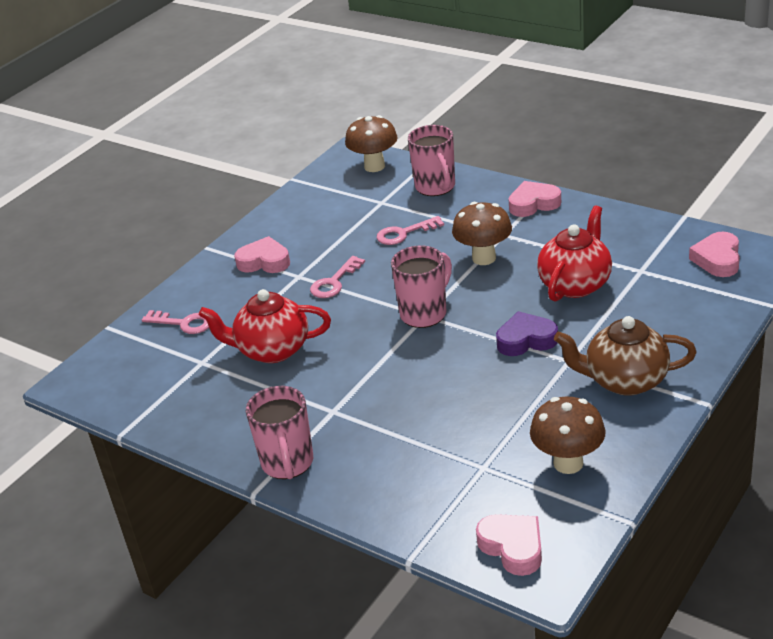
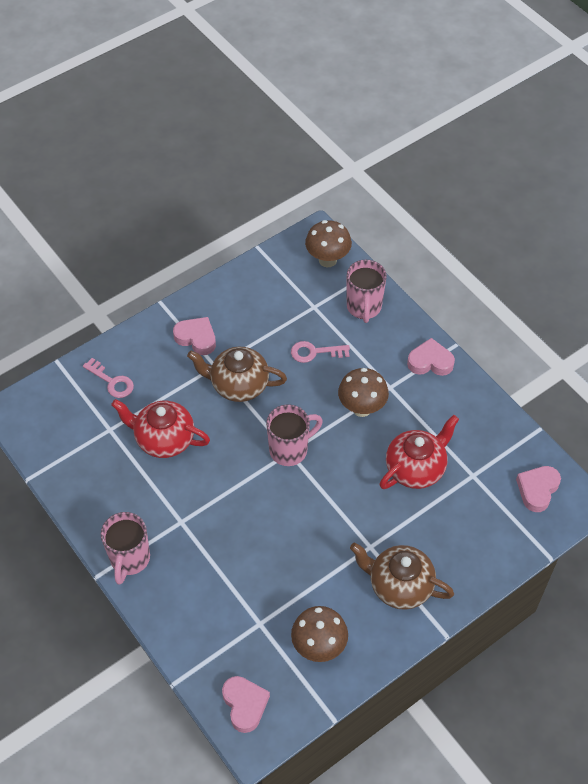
camera: 15 degrees right, 20 degrees up
pink key [310,256,365,298] -> brown teapot [187,347,287,402]
purple heart [496,311,558,356] -> none

